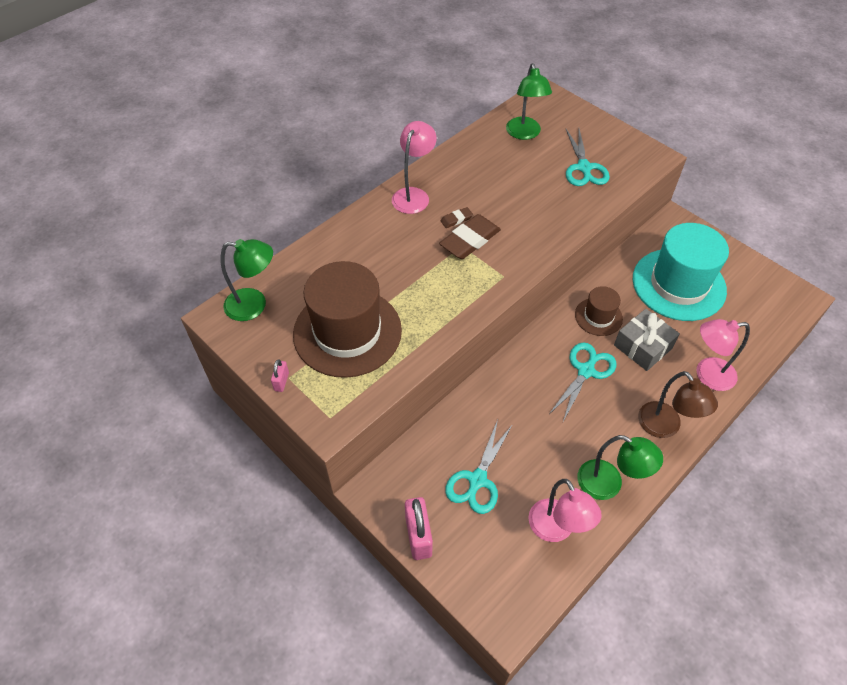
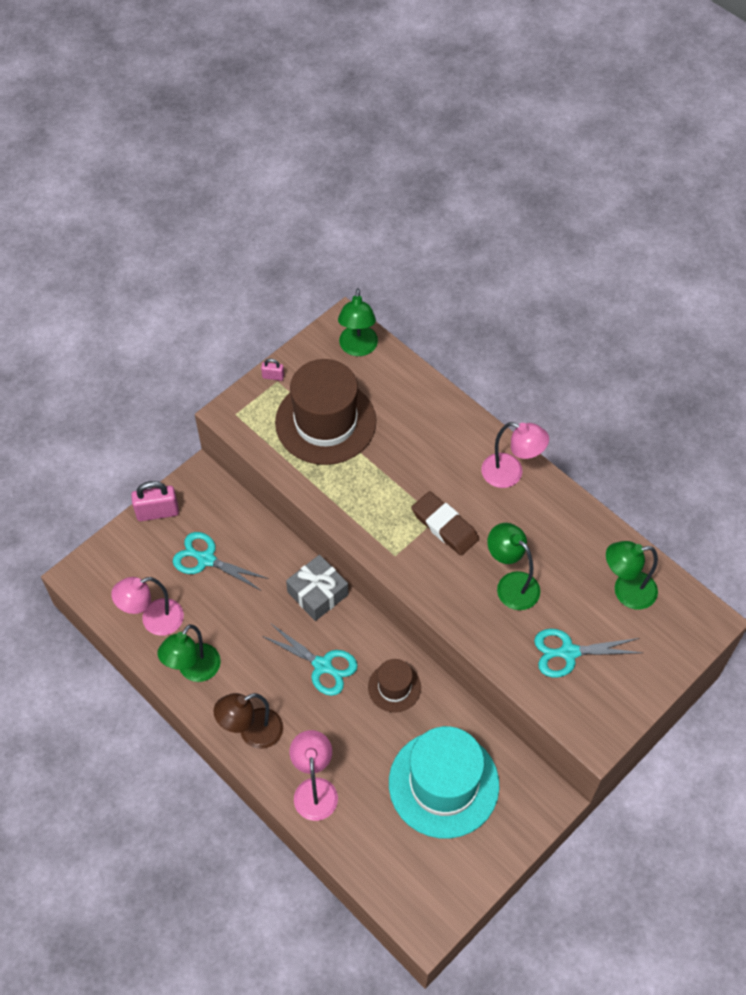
camera: 90 degrees right, 5 degrees up
brown eraser [441,207,473,228] -> none
grey gift [614,309,680,371] -> grey gift moved to [286,555,348,621]
none -> green lamp [487,523,540,610]

